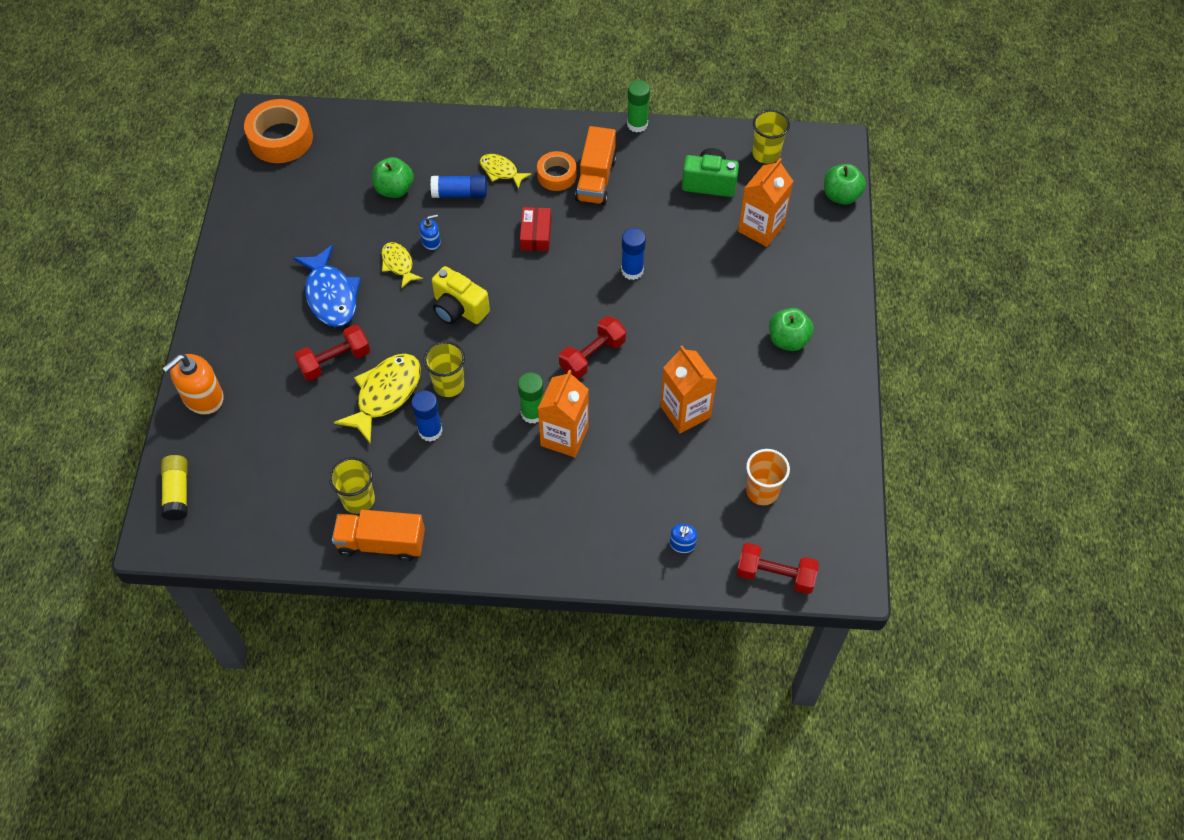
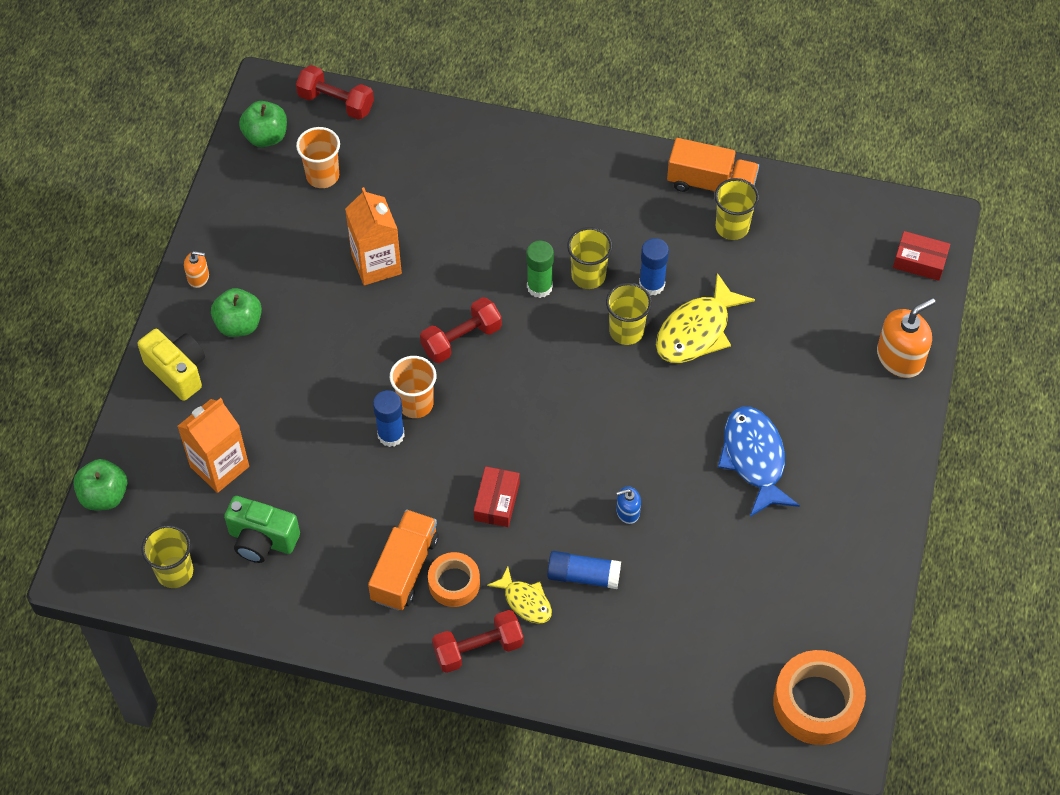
camera: 170 degrees left, 0 degrees up
yellow glue stick [161,455,188,521] -> red box [893,231,950,281]
red dumbbell [294,325,370,381] -> red dumbbell moved to [432,610,524,673]
green apple [372,157,414,198] -> green apple moved to [239,101,287,147]
yellow fish [381,242,423,289] -> none
yellow camera [432,266,490,324] -> yellow camera moved to [138,329,205,401]
orange carton [538,370,589,457] -> none
green glue stick [627,80,650,133] -> none
blue soap dispenser [670,524,697,553] -> none
none -> orange soap dispenser [184,251,209,288]
none -> orange cup [390,356,437,418]
none -> yellow cup [567,227,613,289]

